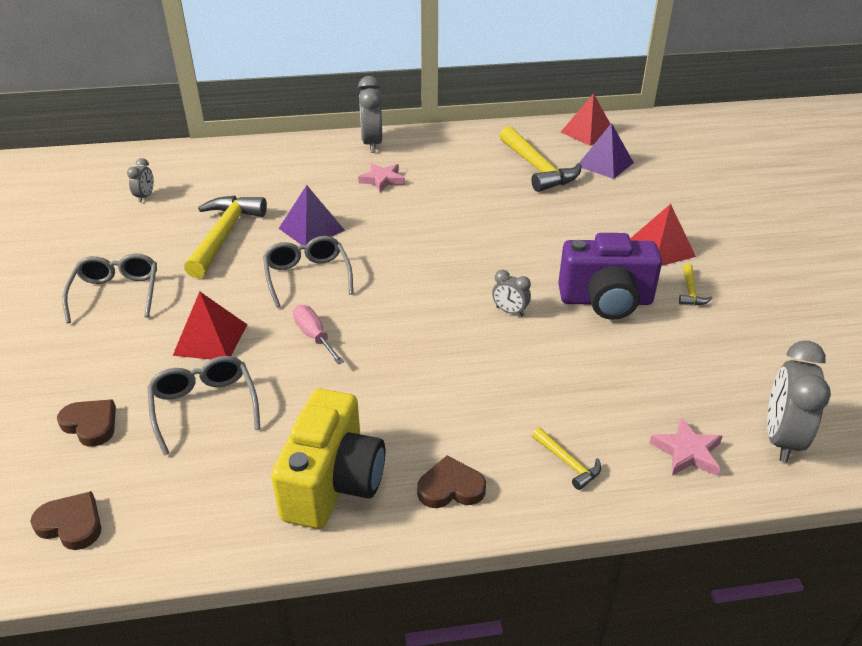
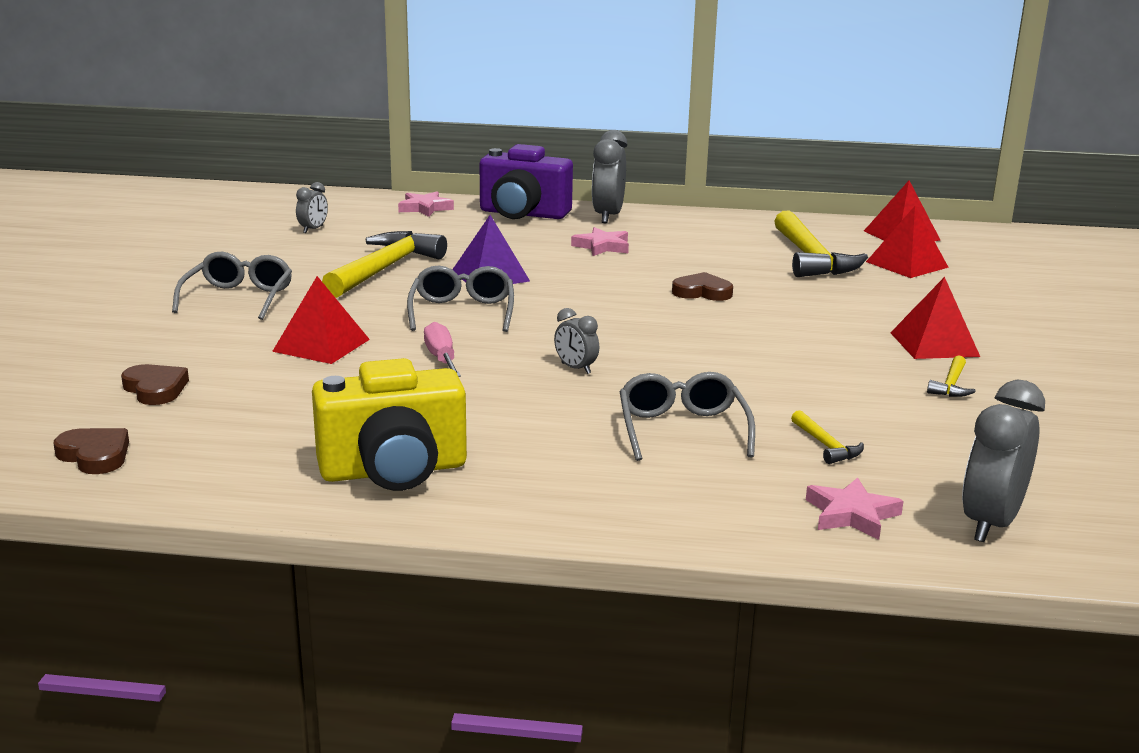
camera: 15 degrees right, 15 degrees down
grey glasses [147,356,261,455] -> grey glasses moved to [620,372,755,461]
yellow camera [271,389,385,529] -> yellow camera turned 45 degrees clockwise [312,358,467,491]
brown heart [417,456,486,508] -> brown heart moved to [672,272,733,301]
grey clock [492,270,531,316] -> grey clock moved to [554,308,599,374]
yellow hammer [532,428,601,490] -> yellow hammer moved to [791,410,864,464]
purple camera [558,233,662,320] -> purple camera moved to [480,144,573,219]
purple pyramid [579,123,634,179] -> red pyramid [866,206,949,278]
none -> pink star [398,191,454,217]

